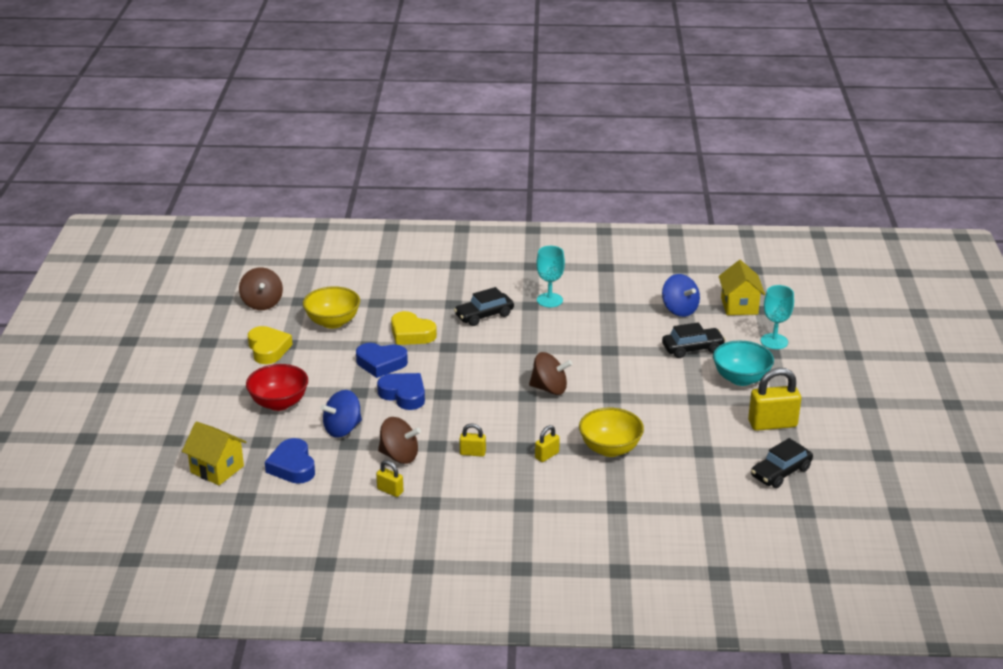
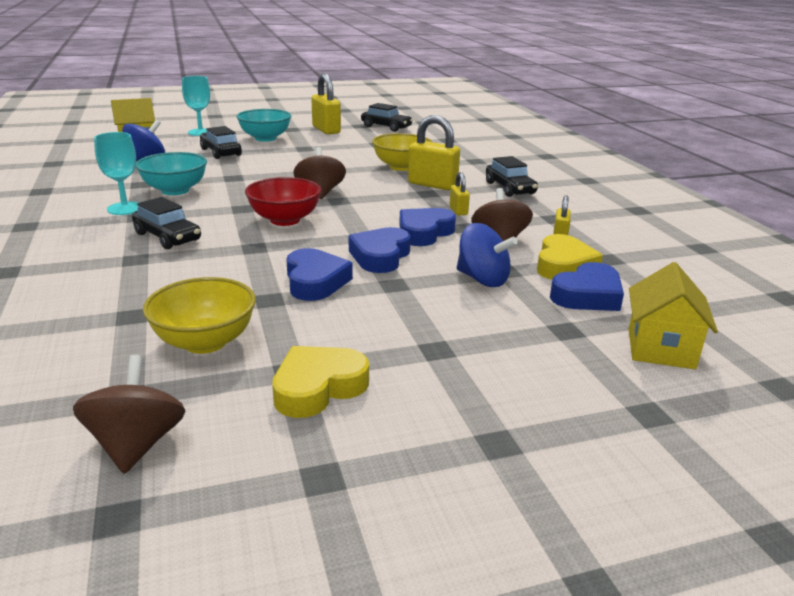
camera: 110 degrees left, 5 degrees down
brown spinning top [239,267,283,310] -> brown spinning top turned 60 degrees counterclockwise [73,355,186,474]
red bowl [246,364,308,411] -> red bowl moved to [245,177,321,226]
yellow heart [391,311,437,345] -> yellow heart moved to [537,234,603,280]
yellow padlock [535,425,560,462] -> yellow padlock [408,115,460,190], size x1.91
none -> turquoise bowl [136,152,207,195]
none -> blue heart [399,208,456,246]
none -> black car [486,156,538,197]

